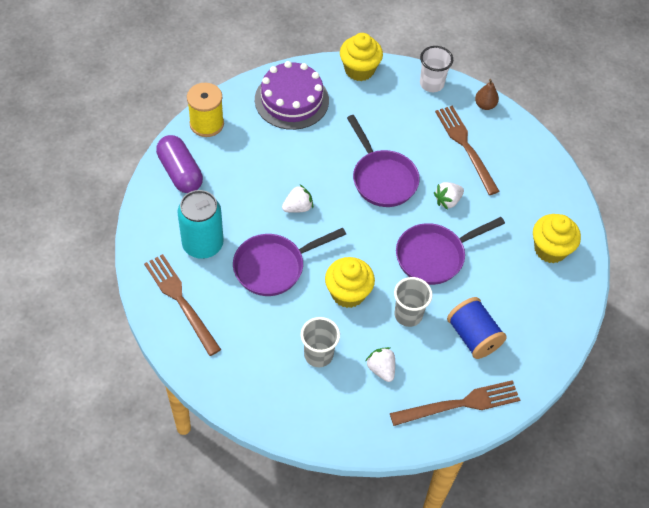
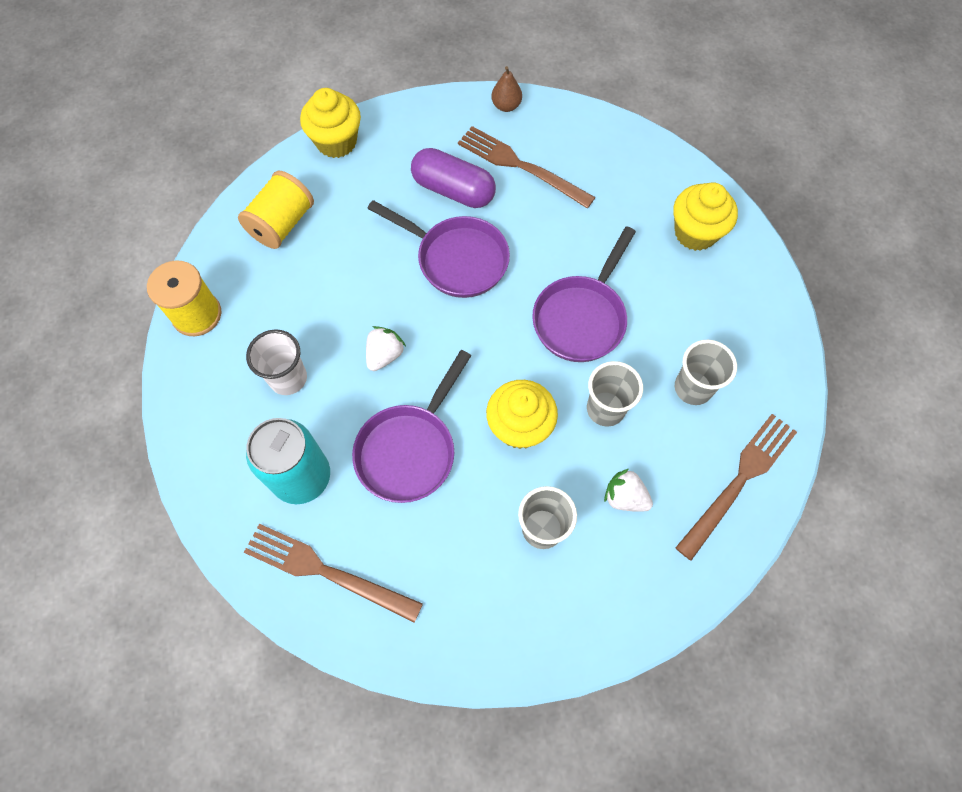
camera: 30 degrees left, 10 degrees up
purple capsule [156,135,203,193] -> purple capsule moved to [411,148,496,208]
purple cake [255,61,329,130] -> yellow spool [238,171,314,249]
white cup [420,46,453,92] -> white cup moved to [246,329,307,395]
white strawberry [434,182,464,210] -> none
blue spool [447,297,507,359] -> grey cup [675,340,737,405]

